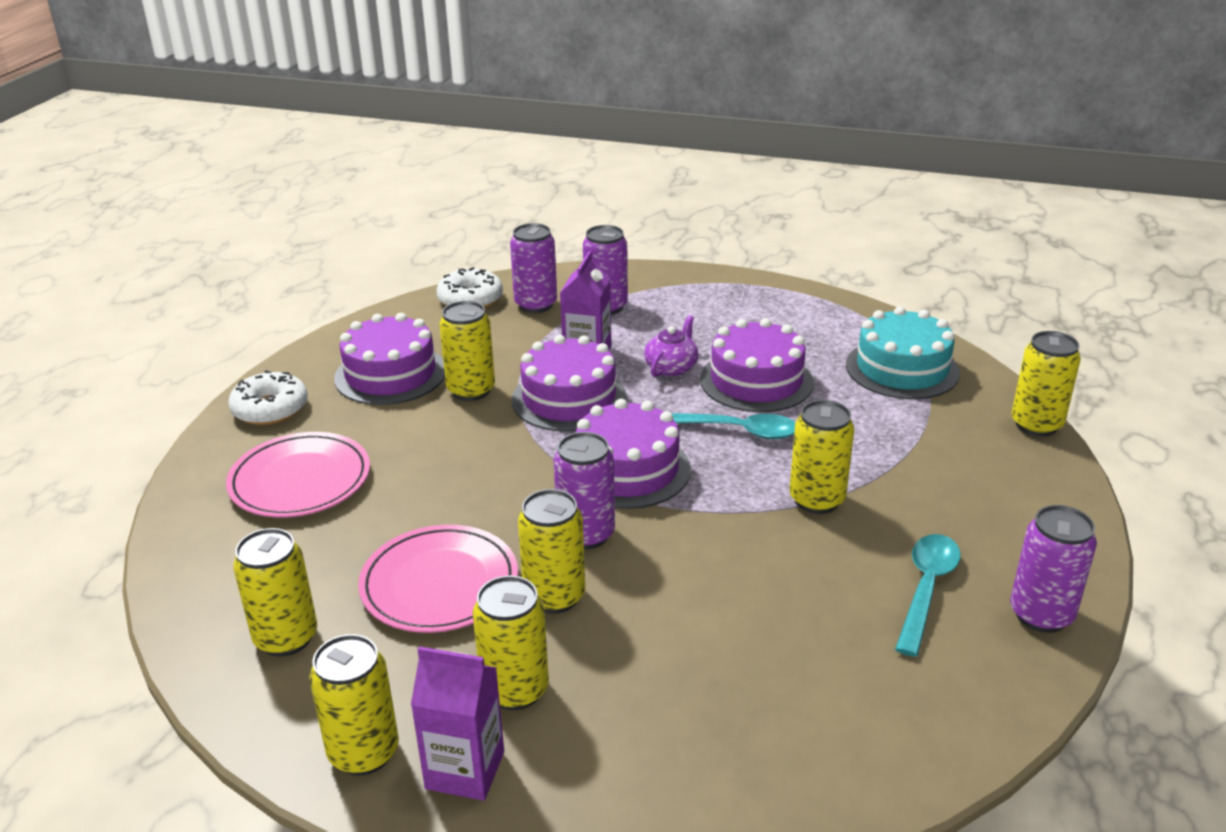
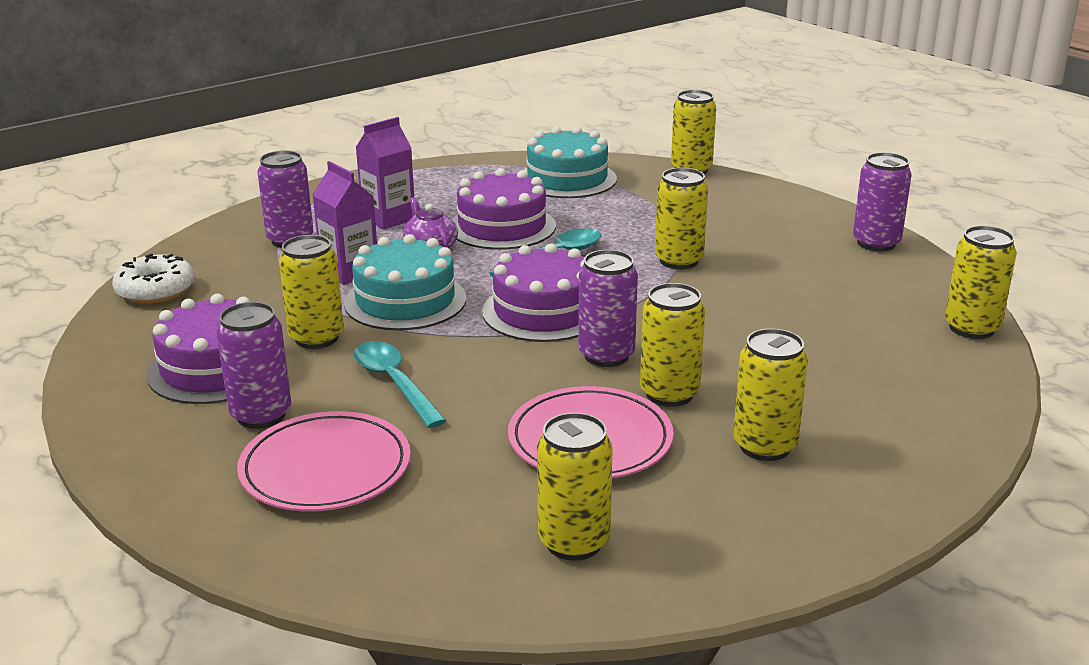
camera: 55 degrees left, 5 degrees down
white donut [228,370,308,425] -> none
yellow can [309,634,399,776] -> yellow can moved to [945,226,1016,339]
purple carton [411,646,504,801] -> purple carton moved to [355,117,414,229]
purple can [510,223,557,313] -> purple can moved to [217,302,291,429]
purple cake [512,335,627,432] -> turquoise cake [344,234,466,331]
turquoise spoon [895,534,961,657] -> turquoise spoon moved to [354,341,447,428]

